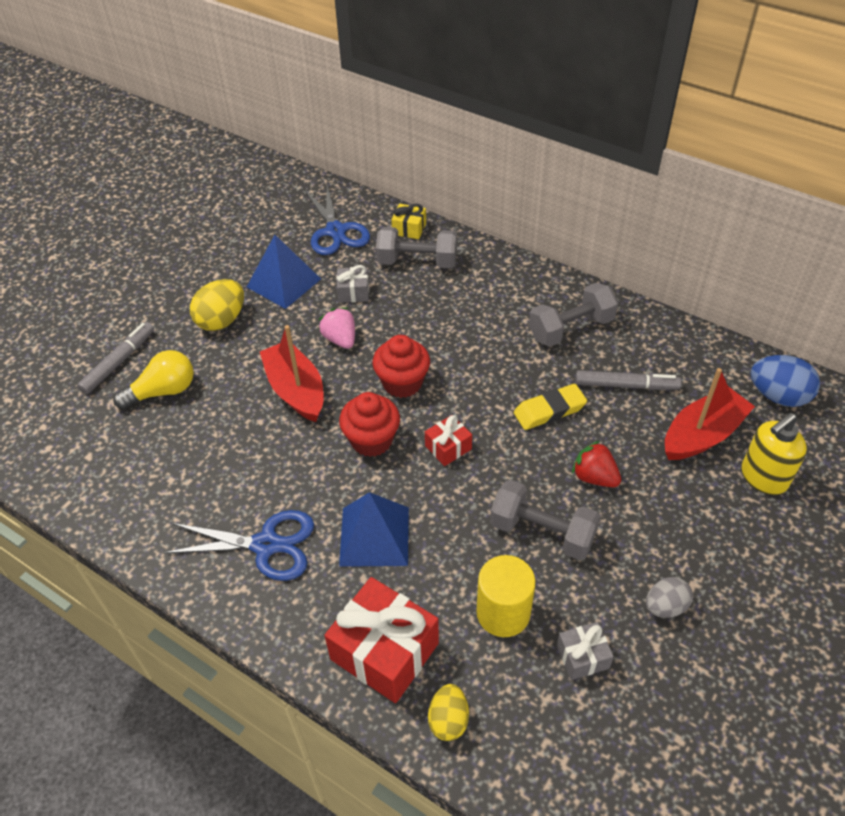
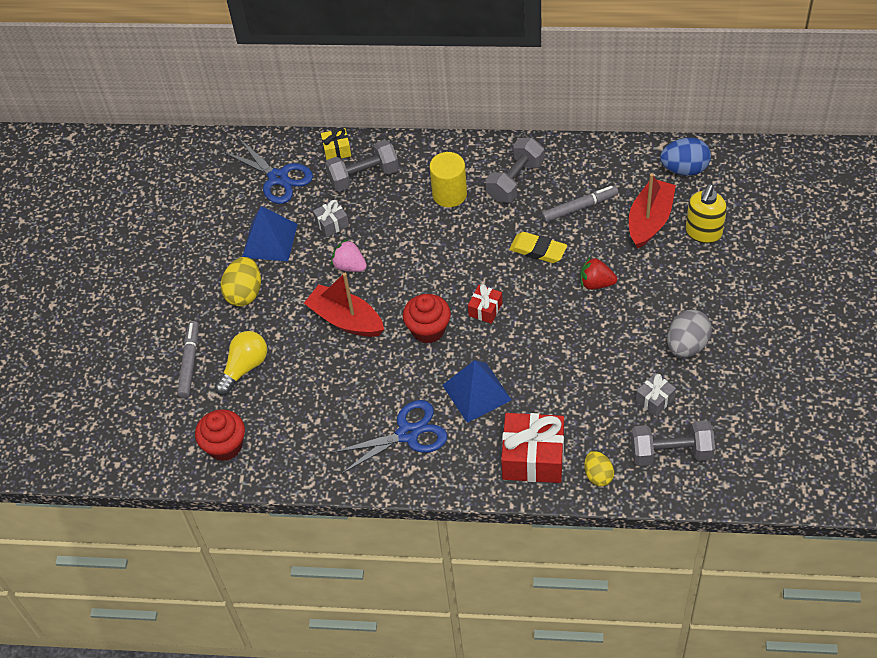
camera: 25 degrees left, 5 degrees up
red cupcake [372,335,430,398] -> red cupcake moved to [195,409,245,461]
yellow cylinder [476,555,536,637] -> yellow cylinder moved to [429,152,467,207]
grey dumbbell [490,480,600,560] -> grey dumbbell moved to [631,420,715,466]
yellow eraser [514,384,587,430] -> yellow eraser turned 75 degrees clockwise [509,232,567,263]
grey egg [646,577,693,618] -> grey egg [667,310,712,357], size x1.55

